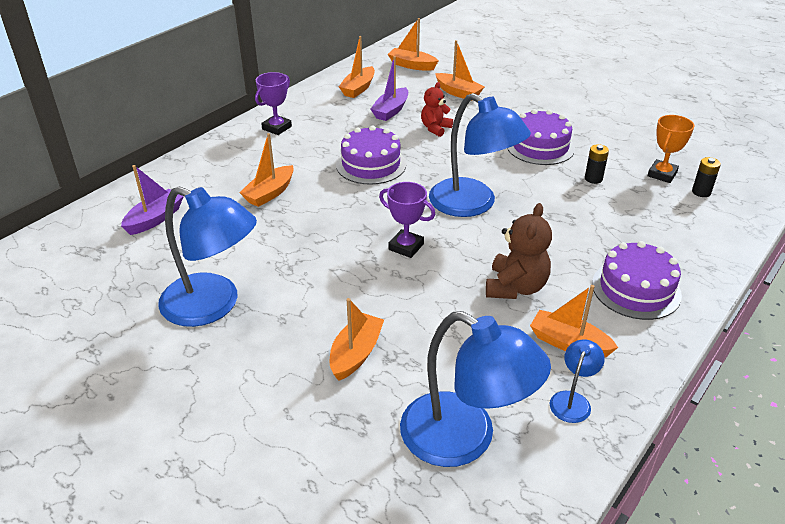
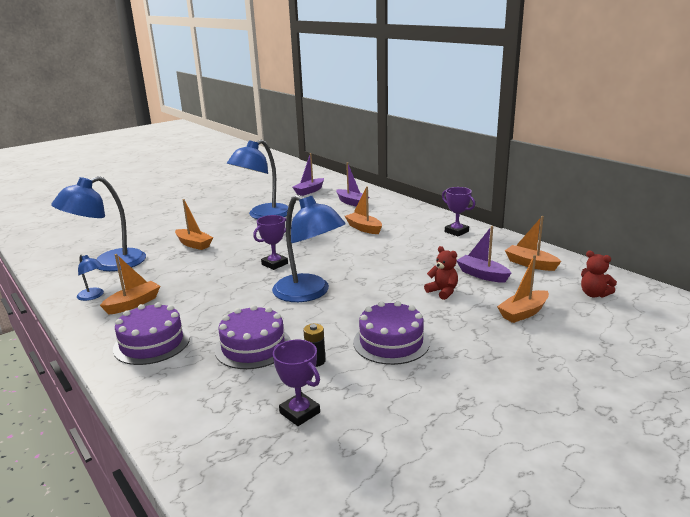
camera: 105 degrees right, 15 degrees down
purple cake [336,125,406,185] -> purple cake moved to [215,305,291,369]
orange boat [388,18,439,71] -> red teddy bear [581,251,617,298]
blue lamp [429,93,531,217] -> blue lamp turned 105 degrees counterclockwise [272,195,346,302]
brown teddy bear [486,203,552,299] -> none
orange trophy [648,115,694,183] -> purple trophy [273,340,320,426]
black battery [692,157,721,197] -> none
none -> purple boat [292,153,324,196]

